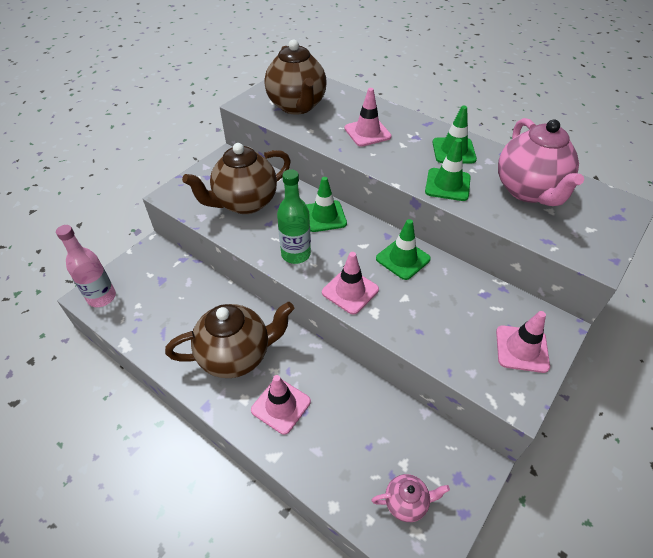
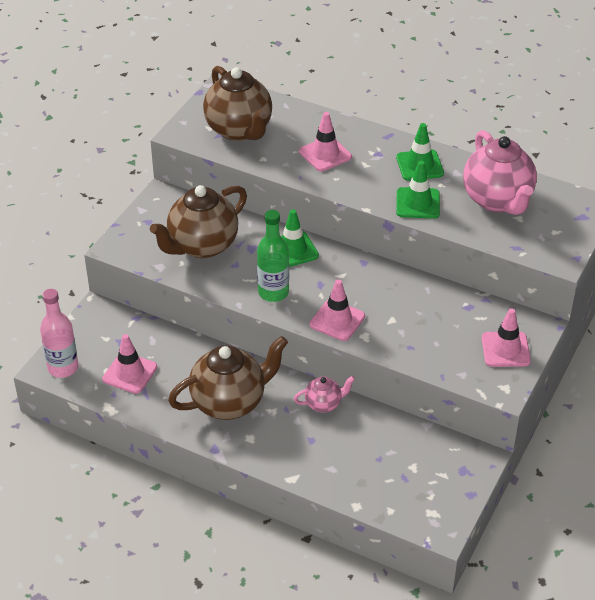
camera: 10 degrees left, 5 degrees down
pink traffic cone [251,375,311,435] -> pink traffic cone moved to [102,334,157,394]
pink teapot [372,474,450,522] -> pink teapot moved to [294,376,355,413]
green traffic cone [376,219,431,280] -> none

